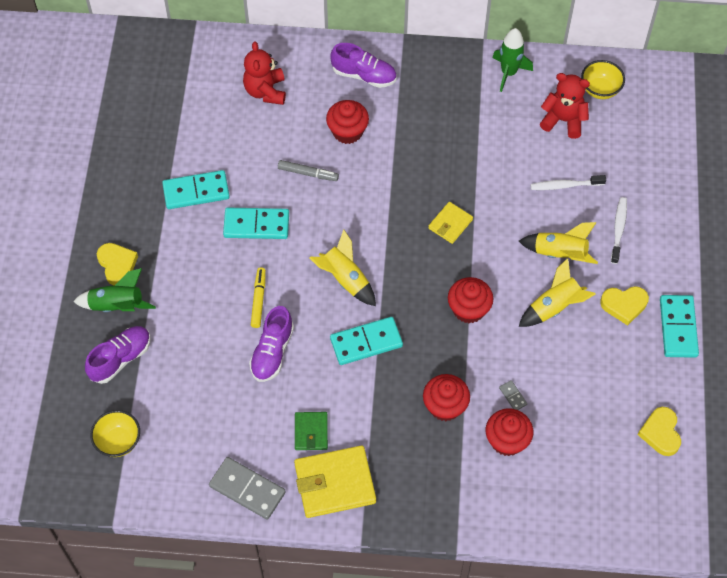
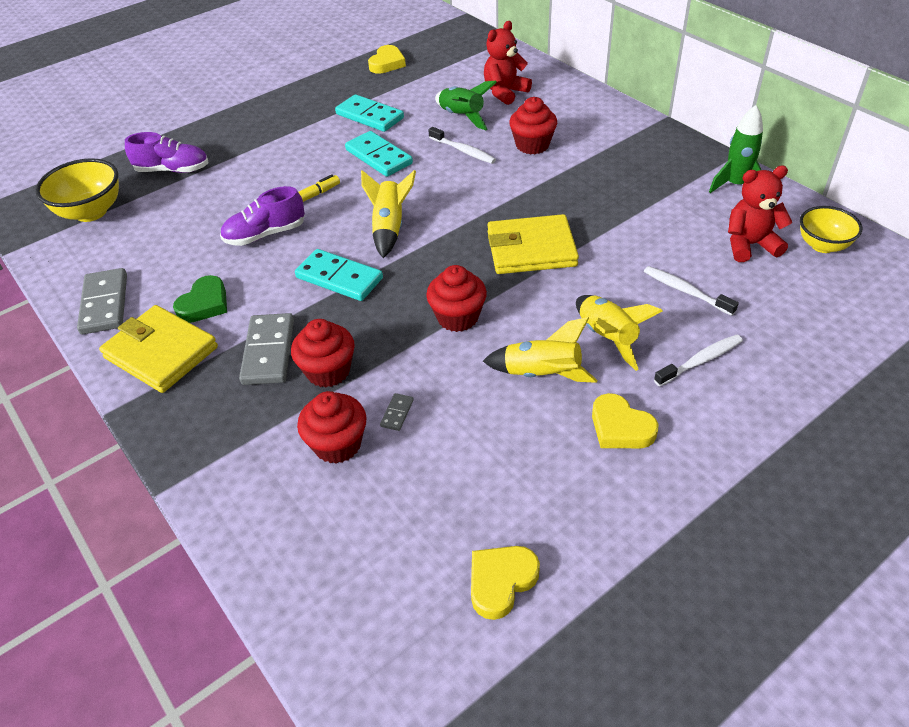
camera: 50 degrees right, 15 degrees down
green rocket [73,268,156,312] -> green rocket moved to [435,81,497,130]
yellow bowl [90,410,140,457] -> yellow bowl [35,158,119,222], size x1.50
yellow heart [97,243,138,286] -> yellow heart moved to [368,45,406,74]
grey marker [278,160,339,181] -> white toothbrush [428,127,496,164]
green wallet [295,412,328,450] -> green heart [173,275,227,323]
purple shoe [330,43,396,88] -> none
yellow wallet [428,202,473,244] -> yellow wallet [487,214,579,274], size x1.81
red teddy bear [540,73,590,139] -> red teddy bear turned 75 degrees counterclockwise [728,166,793,262]
turquoise domino [660,295,699,358] -> none
none -> grey domino [239,313,294,385]

